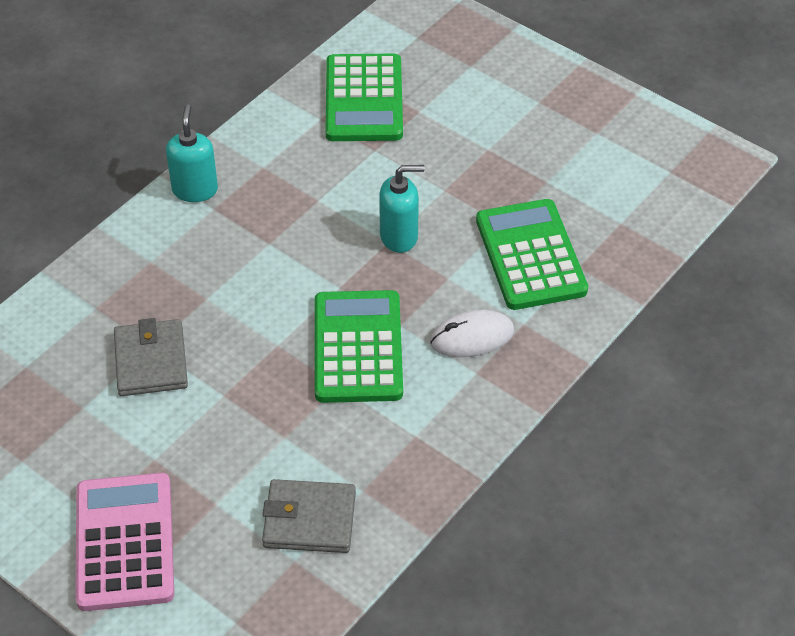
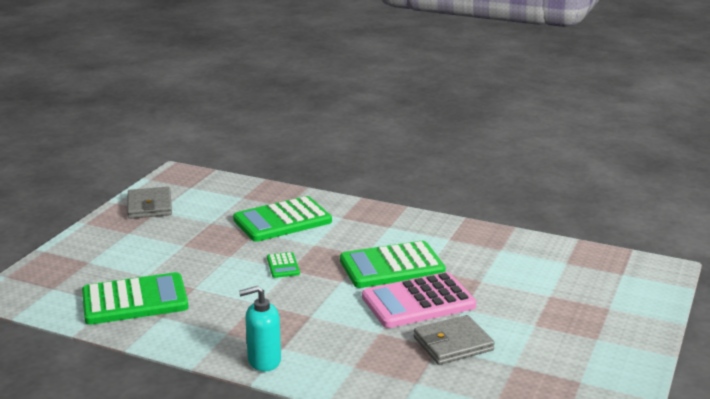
camera: 105 degrees left, 25 degrees down
pink calculator [75,473,174,611] -> pink calculator moved to [362,272,476,328]
grey wallet [262,479,356,553] -> grey wallet moved to [127,187,172,219]
turquoise soap dispenser [379,165,425,253] -> green calculator [267,252,300,278]
white mouse [430,310,514,357] -> none

